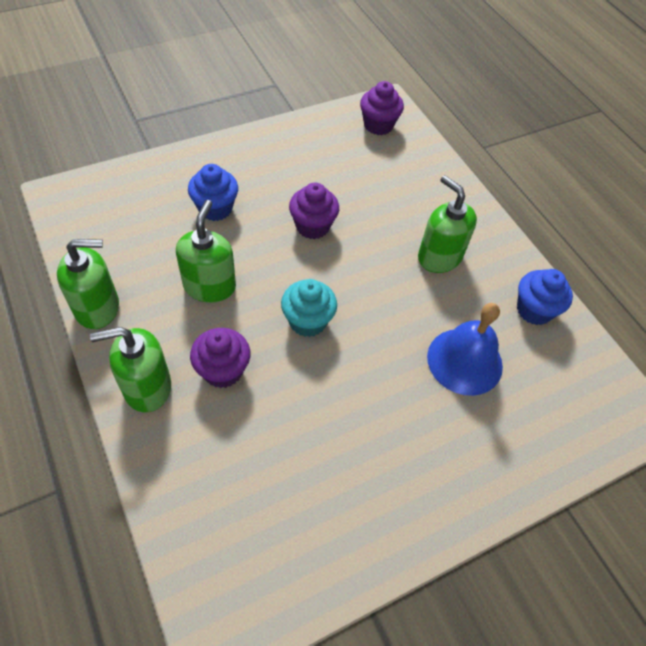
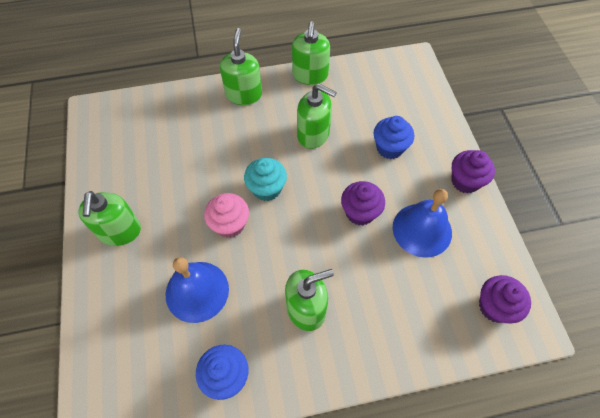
camera: 110 degrees right, 5 degrees up
purple cupcake [190,328,250,388] -> purple cupcake moved to [452,150,495,193]
none -> green soap dispenser [78,191,141,246]
none -> pink cupcake [204,193,249,238]
none -> blue bell [393,189,452,258]

